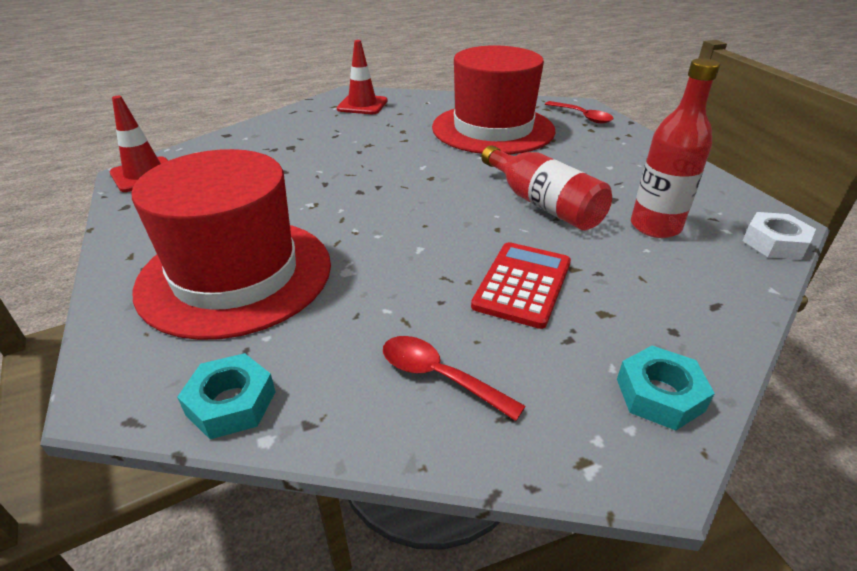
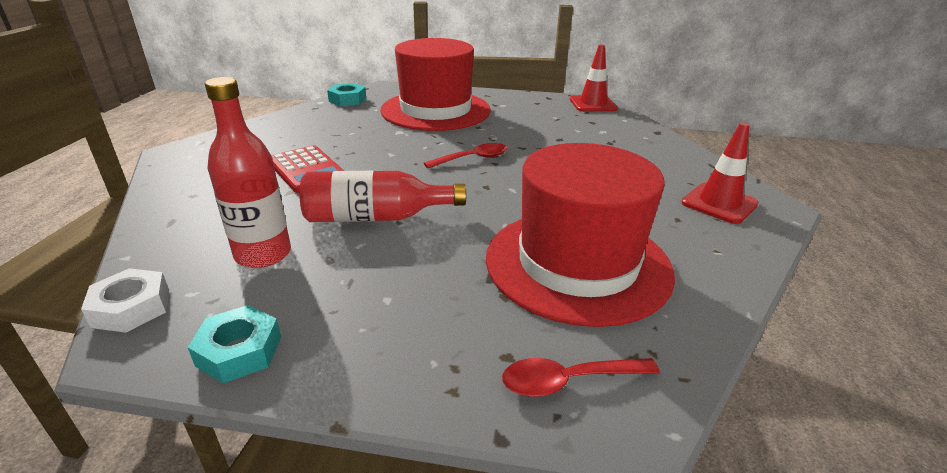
camera: 120 degrees right, 5 degrees down
red spoon [383,336,526,421] -> red spoon moved to [424,143,507,168]
turquoise nut [617,346,715,430] -> turquoise nut moved to [188,305,281,383]

